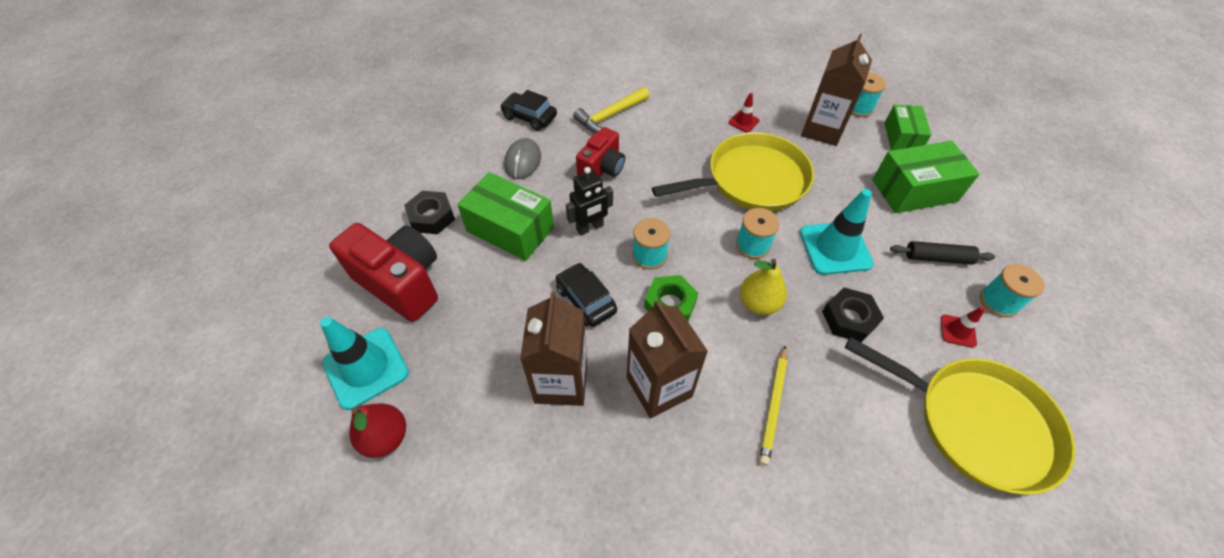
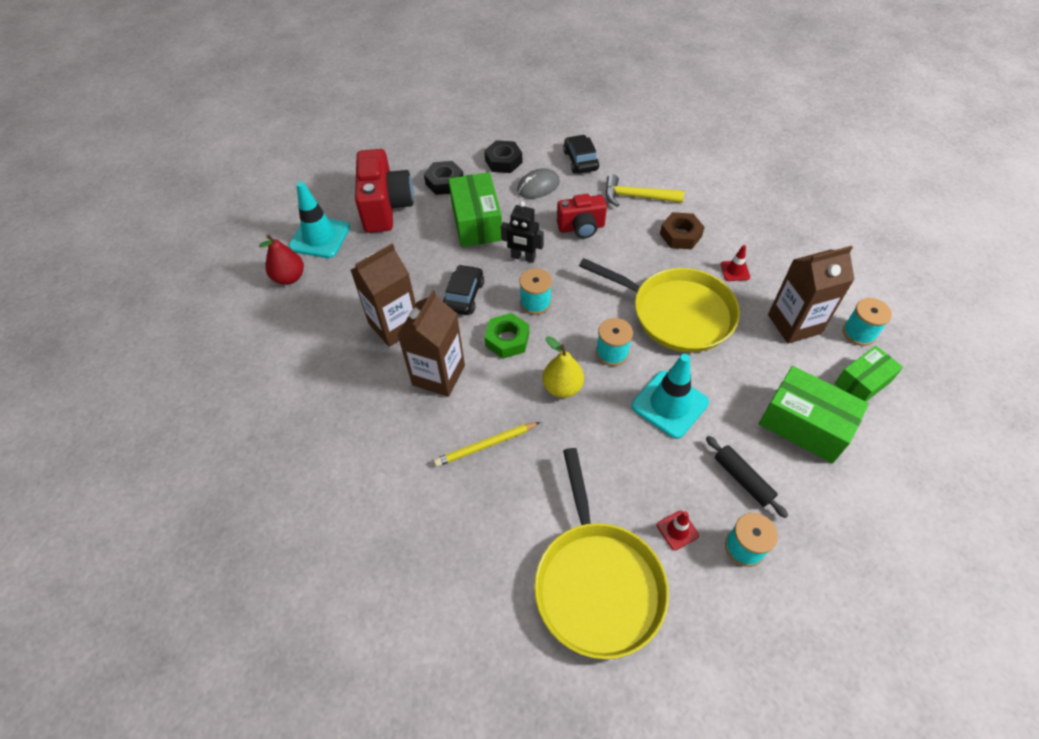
camera: 50 degrees right, 0 degrees up
black nut [822,288,884,342] -> black nut moved to [484,140,522,173]
none -> brown nut [660,212,705,249]

